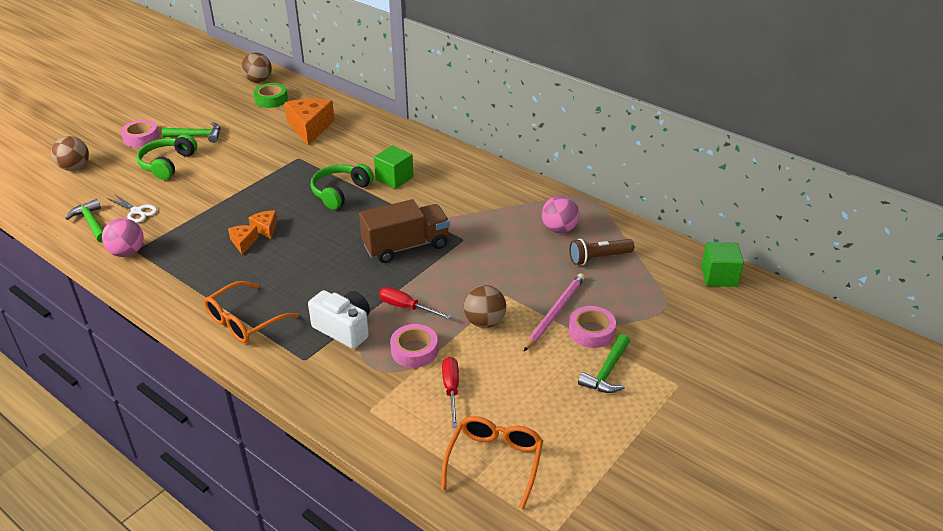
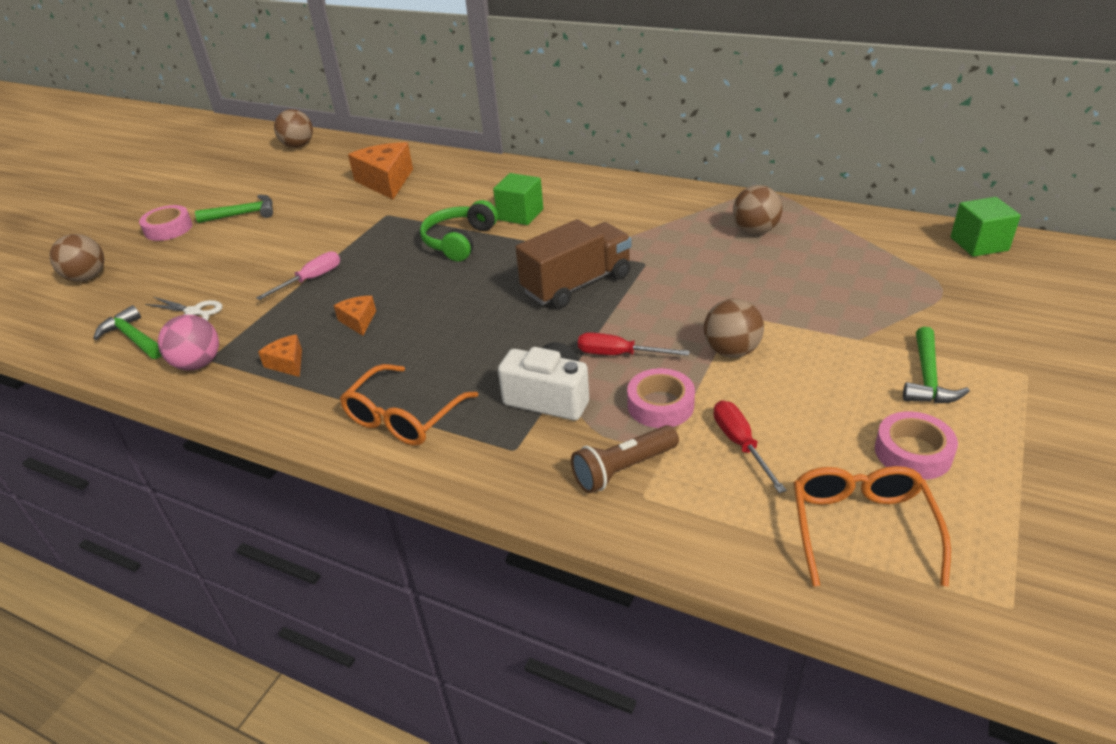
camera: 10 degrees left, 0 degrees up
green headphones [137,134,197,180] -> none
orange cheese [248,210,277,239] -> orange cheese moved to [258,335,302,377]
green tape [253,83,288,108] -> none
pink pencil [524,273,585,351] -> none
pink ball [542,196,579,233] -> brown ball [733,185,782,234]
brown flashlight [569,239,634,265] -> brown flashlight moved to [571,425,679,493]
pink tape [569,306,616,348] -> pink tape moved to [875,411,958,480]
none -> pink screwdriver [256,251,340,300]

